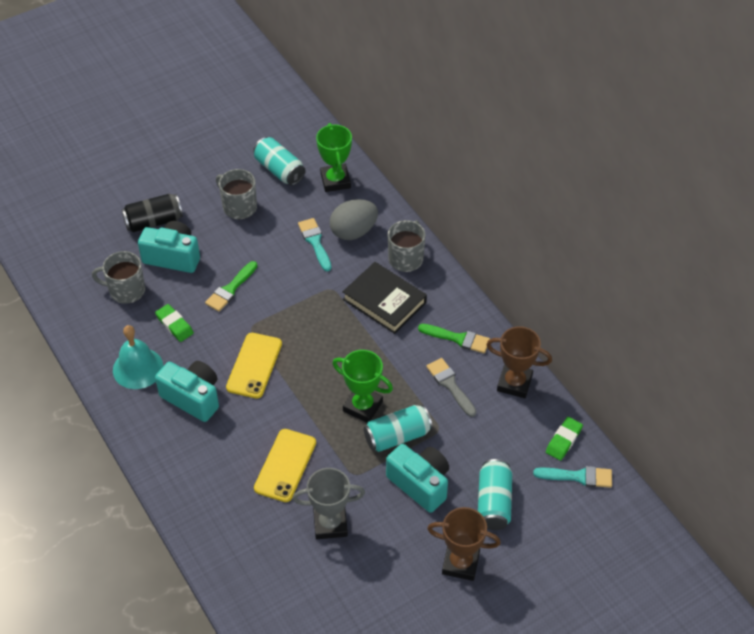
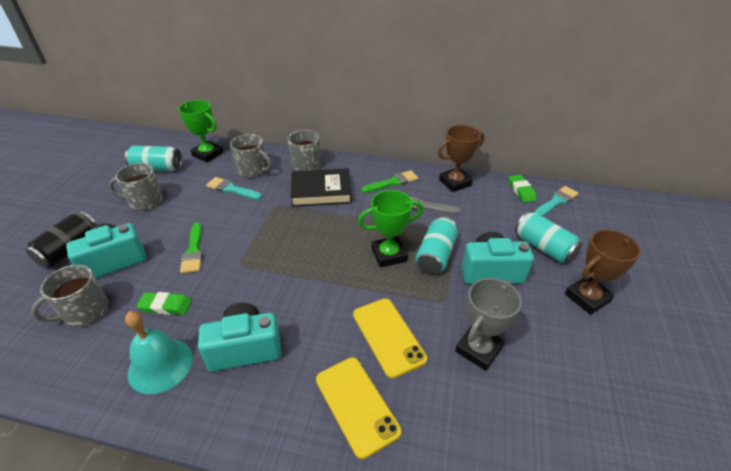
camera: 45 degrees left, 10 degrees down
yellow phone [226,333,282,399] -> yellow phone moved to [316,357,402,459]
grey egg [330,199,378,240] -> grey mug [230,134,272,178]

